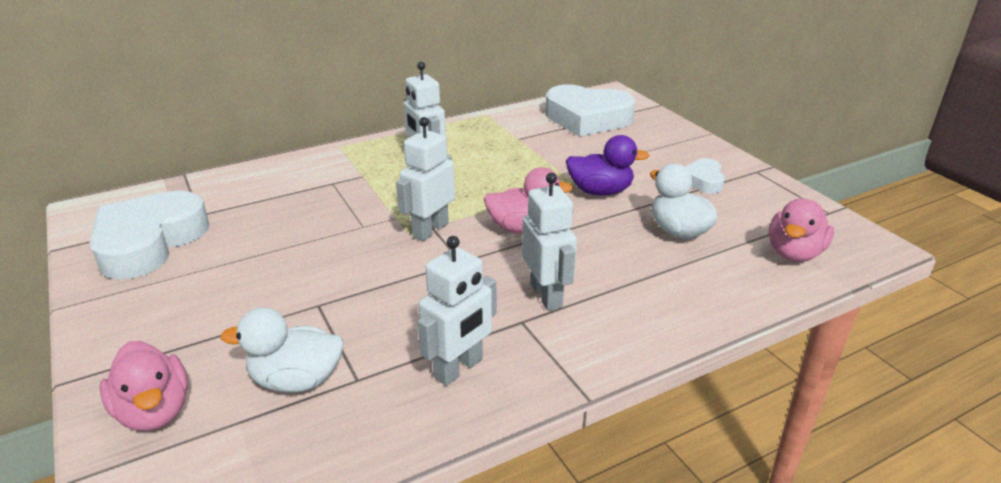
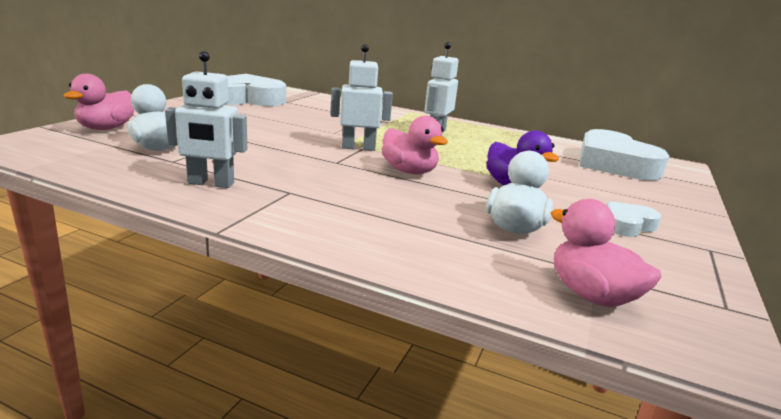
camera: 50 degrees right, 10 degrees down
white robot [522,173,577,311] -> none
pink duck [769,198,834,262] -> pink duck turned 60 degrees clockwise [551,199,661,307]

